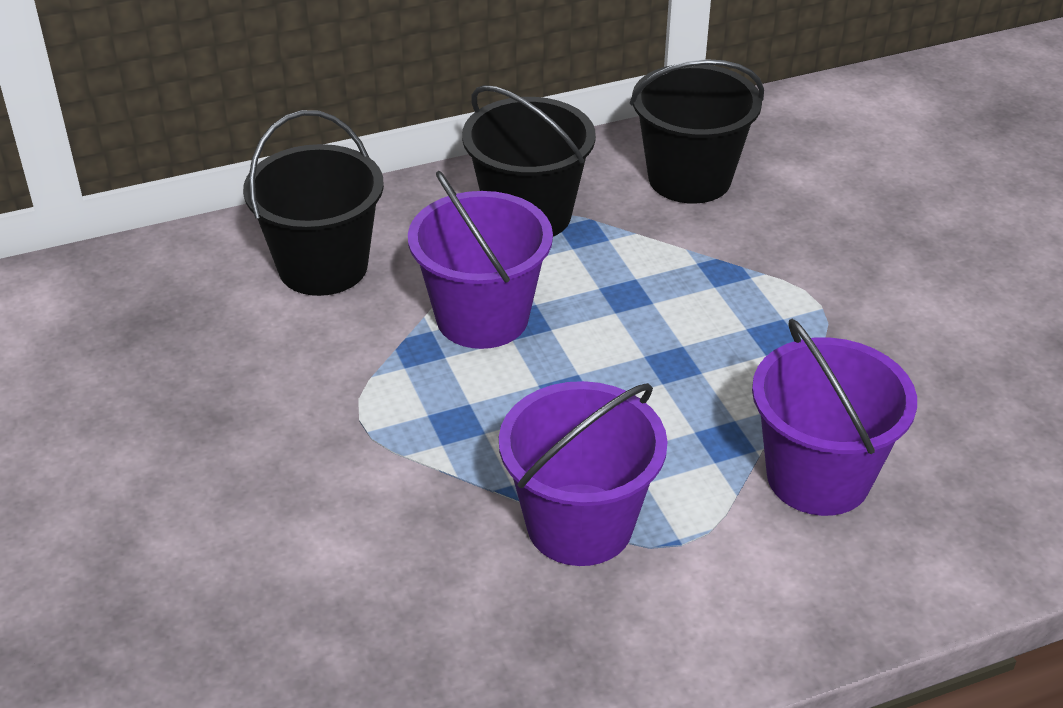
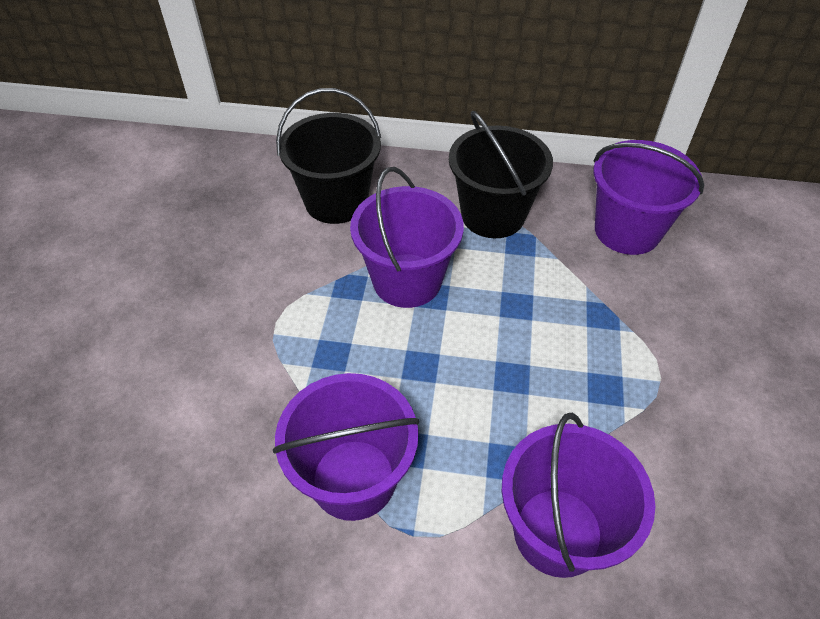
camera: 30 degrees right, 10 degrees up
black bucket [630,59,764,204] -> purple bucket [594,140,704,255]

